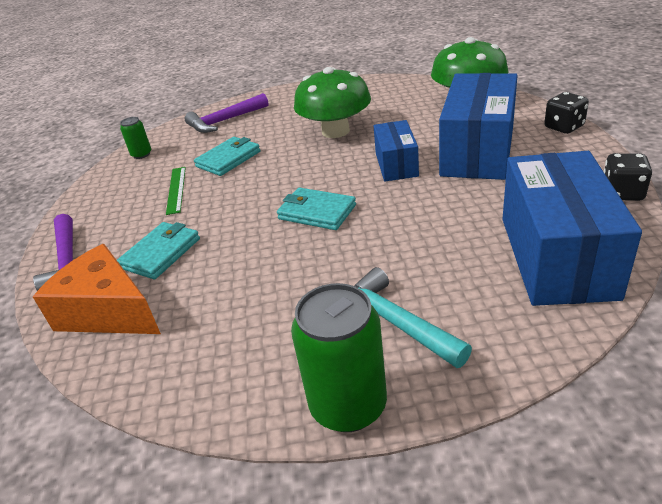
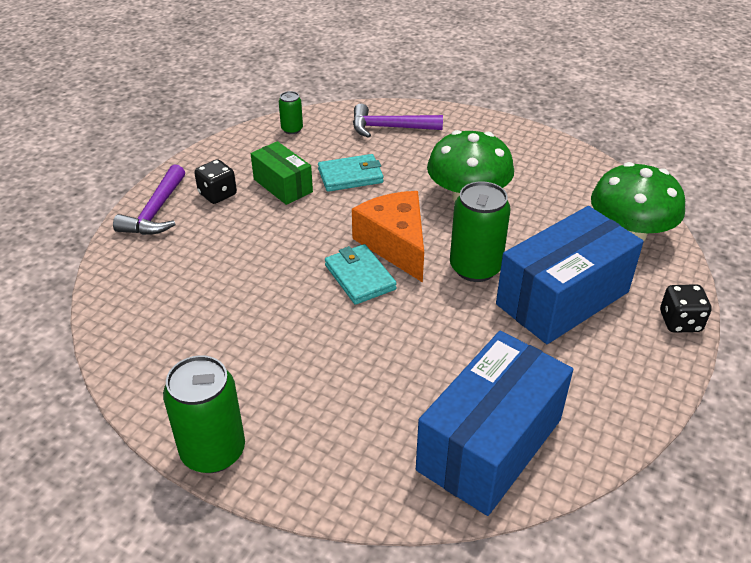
camera: 30 degrees right, 5 degrees up
orange cheese [33,244,161,334] -> orange cheese moved to [352,191,424,283]
turquoise wallet [117,222,200,279] -> none
green ruler [166,167,186,215] -> green box [251,141,313,205]
turquoise hammer [354,267,472,368] -> none
blue box [374,120,419,181] -> green can [450,181,511,282]
black dice [604,153,652,201] -> black dice moved to [194,159,237,204]

